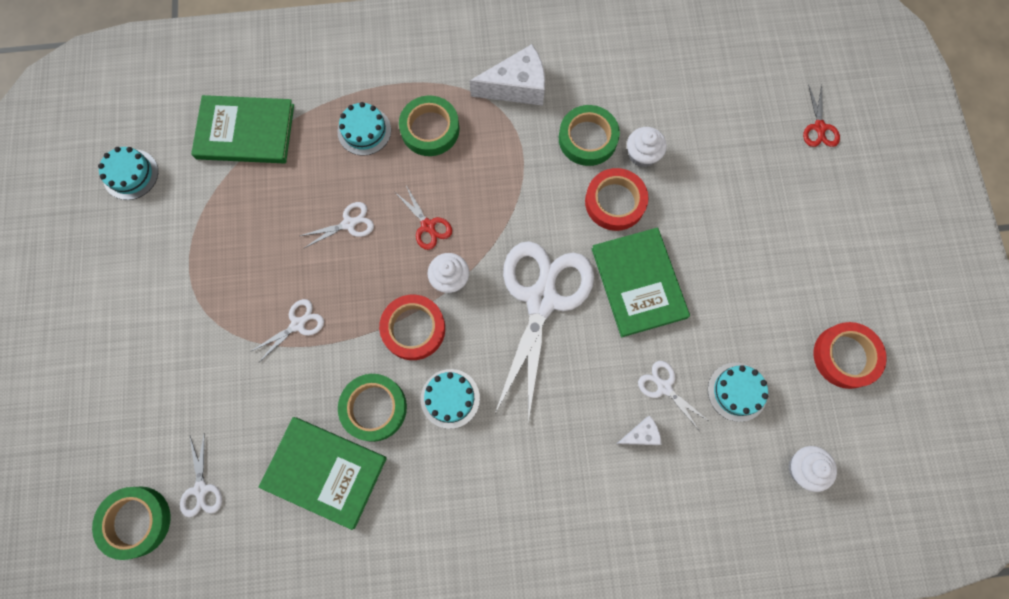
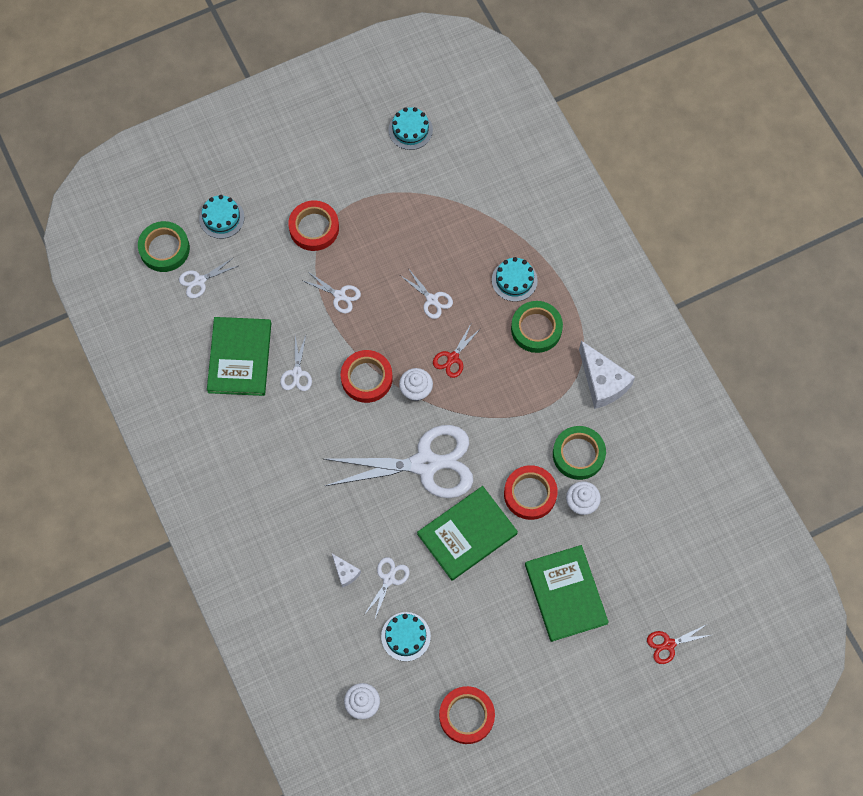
camera: 70 degrees right, 5 degrees down
green book [191,95,294,163] -> green book moved to [525,545,609,642]
green tape [338,374,407,442] -> white scissors [280,336,312,391]
turquoise cake [421,369,480,429] -> turquoise cake moved to [199,195,244,239]
none -> red tape [288,200,339,251]

